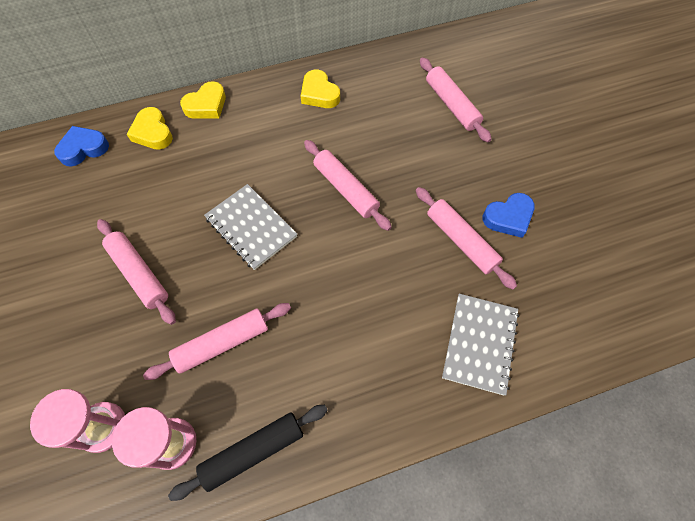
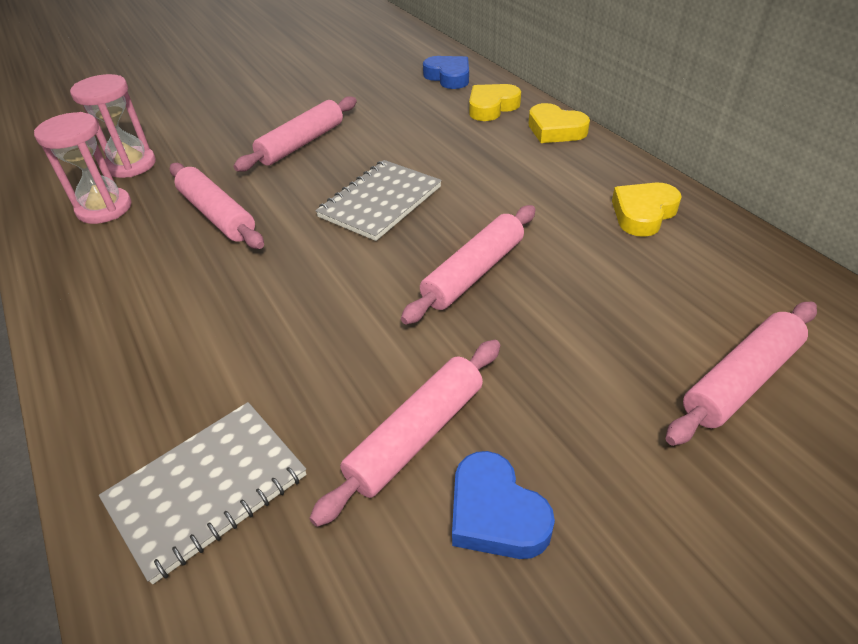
camera: 80 degrees right, 20 degrees down
black rolling pin [168,405,328,501] -> none
grey notebook [442,294,519,396] -> grey notebook turned 45 degrees counterclockwise [99,402,307,584]

